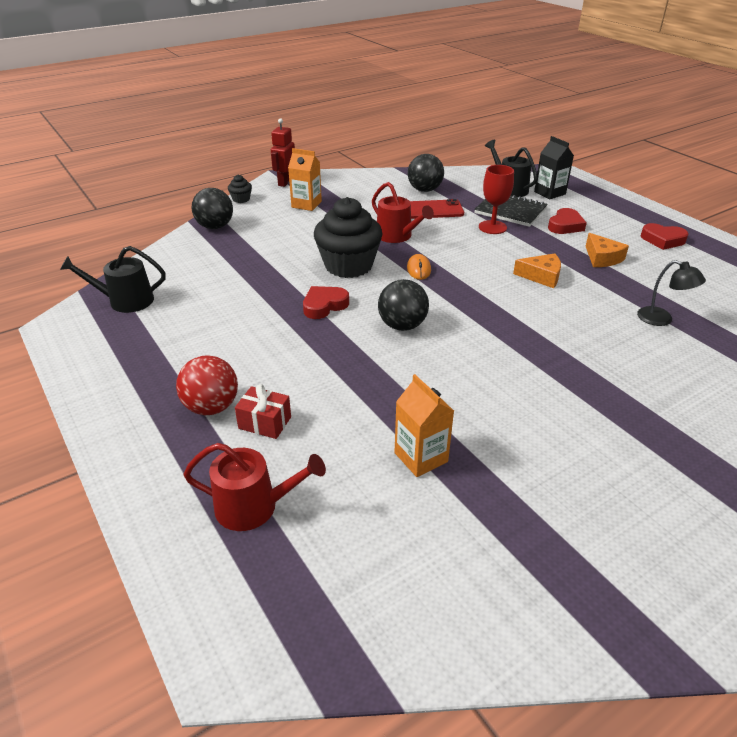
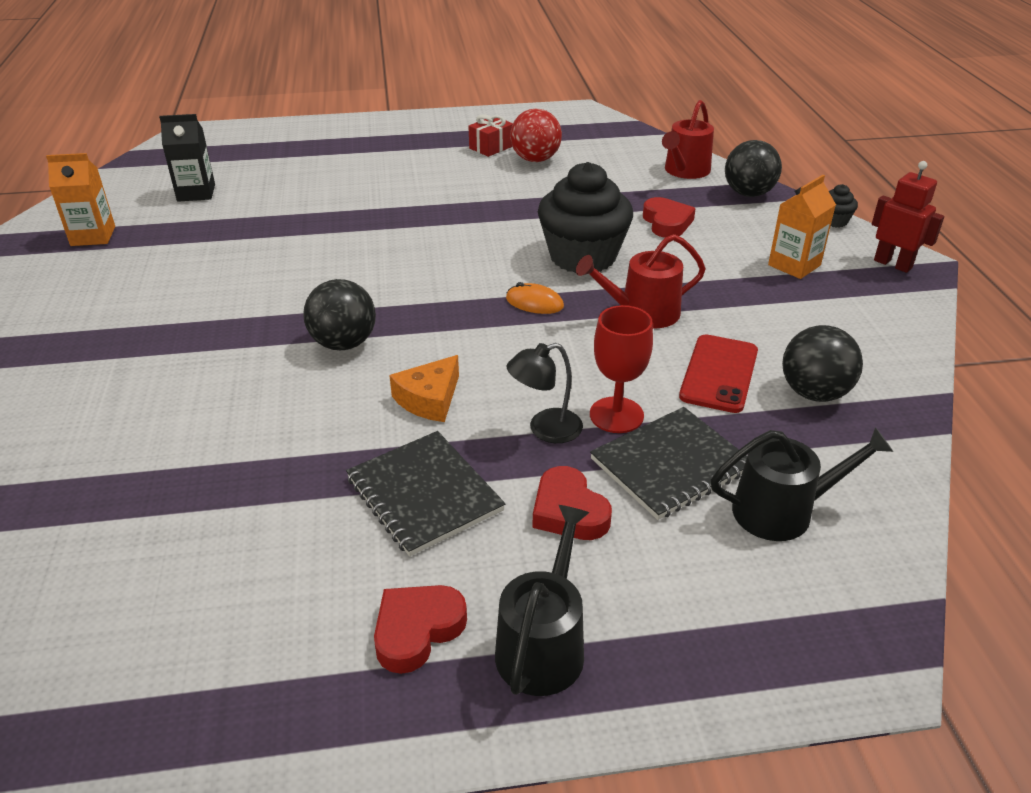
camera: 115 degrees right, 0 degrees up
black watering can [60,246,166,313] -> black watering can moved to [495,505,590,696]
red ball [176,355,238,415] -> red ball moved to [510,109,562,162]
red watering can [183,443,326,531] -> red watering can moved to [662,100,714,179]
red gift [235,384,291,439] -> red gift moved to [469,114,513,157]
red heart [303,286,349,319] -> red heart moved to [643,197,696,238]
black ball [378,279,429,331] -> black ball moved to [303,279,376,350]
orange carton [394,374,454,477] -> orange carton moved to [46,153,115,246]
black carton [534,136,574,199] -> black carton moved to [159,114,215,202]
orange cheese [585,233,629,267] -> black notebook [346,431,505,556]
black lamp [637,260,706,326] -> black lamp moved to [506,343,583,443]

